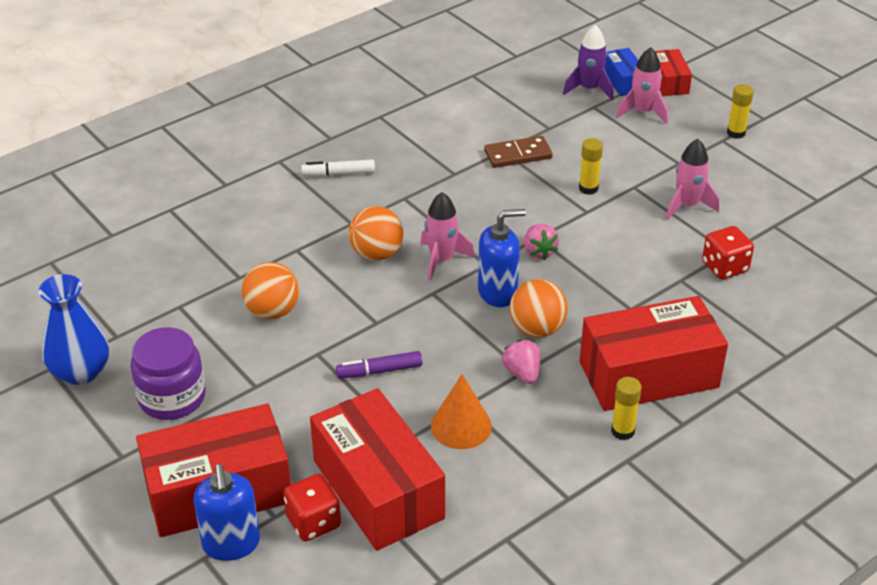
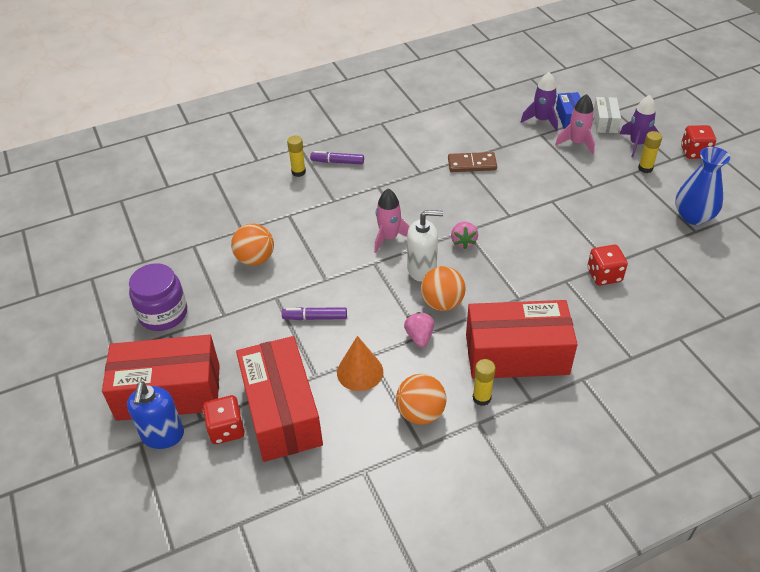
camera: 15 degrees right, 5 degrees up
blue vase [39,274,109,385] -> blue vase moved to [675,147,730,225]
white marker [301,159,375,177] -> purple marker [310,151,364,164]
orange ball [349,206,403,261] -> orange ball moved to [396,374,446,425]
blue soap dispenser [478,209,526,307] -> white soap dispenser [407,210,443,282]
yellow glue stick [579,138,603,195] -> yellow glue stick moved to [287,136,306,177]
red box [655,49,692,96] -> white box [593,97,621,133]
pink rocket [666,139,719,220] -> none
none -> purple rocket [620,95,659,157]
none -> red dice [681,125,716,159]

